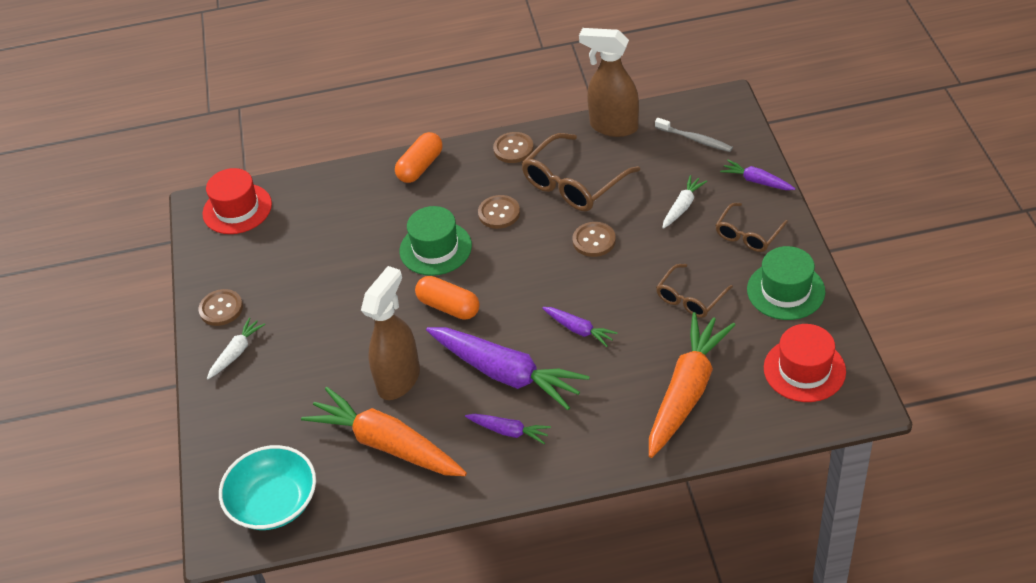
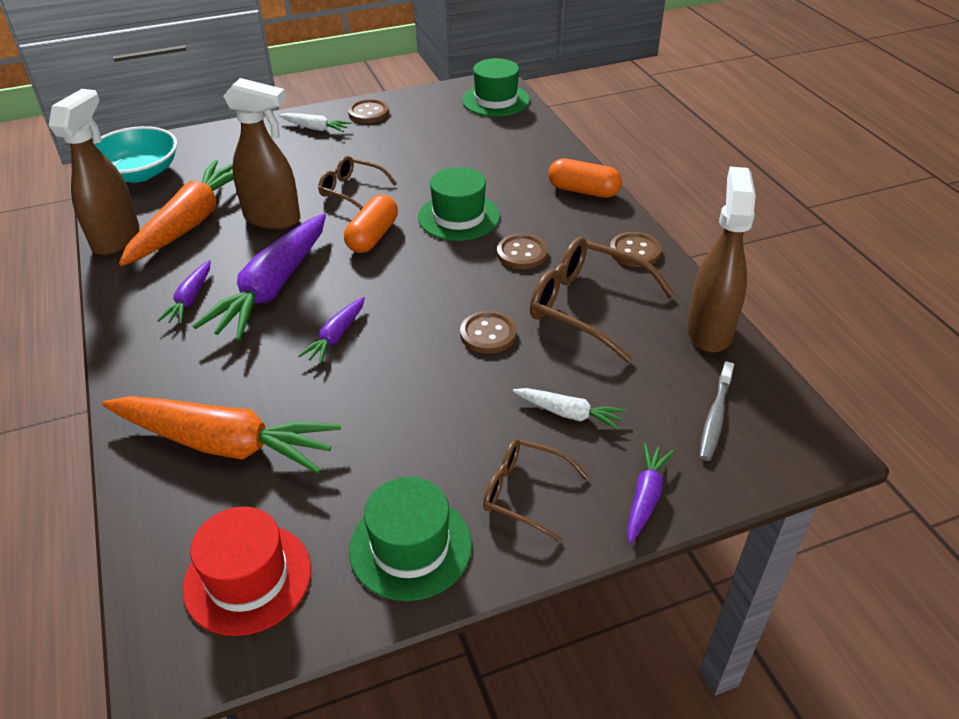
camera: 75 degrees right, 5 degrees down
red hat [202,168,272,234] -> green hat [462,58,530,117]
brown glasses [656,264,733,318] -> brown glasses moved to [318,156,397,209]
none -> brown spray bottle [49,89,139,255]

